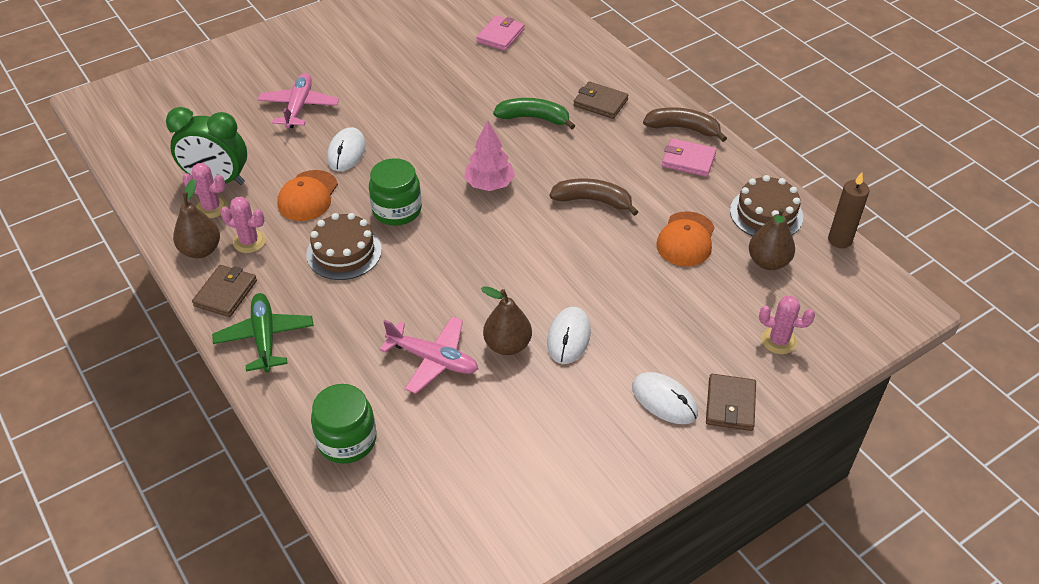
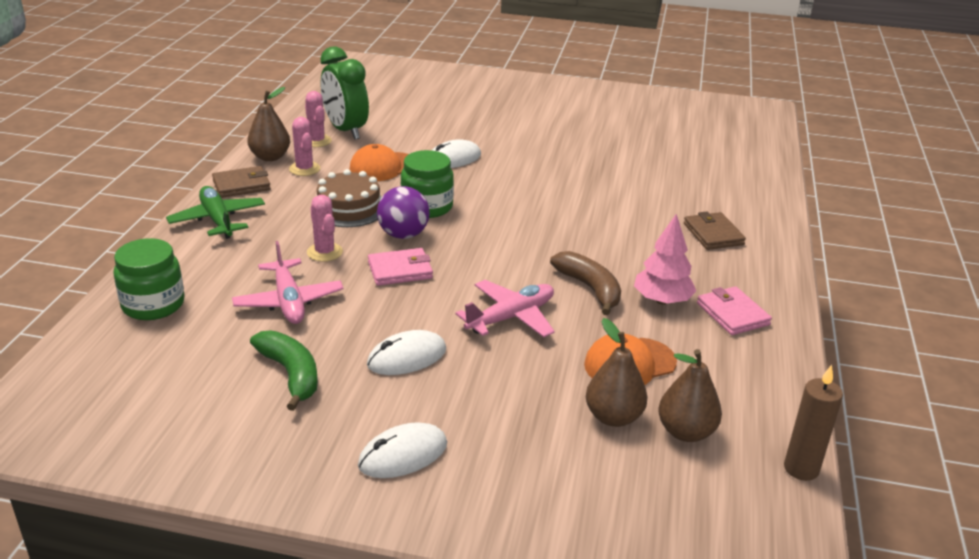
camera: 45 degrees right, 15 degrees down
green plane [212,293,314,372] -> green plane turned 60 degrees counterclockwise [166,186,265,239]
pink plane [257,73,339,128] -> pink plane moved to [456,280,555,337]
pink tree [464,121,515,191] -> pink tree moved to [634,214,697,305]
pink wallet [476,16,525,51] -> pink wallet moved to [368,248,433,286]
brown pear [481,286,532,355] -> brown pear moved to [586,318,648,427]
green banana [493,98,575,130] -> green banana moved to [250,330,318,411]
white mouse [632,372,698,424] -> white mouse turned 60 degrees clockwise [358,422,447,478]
brown banana [643,108,727,142] -> none
brown wallet [706,374,756,431] -> none
brown cake [730,175,803,236] -> none
pink cactus [759,296,815,354] -> pink cactus moved to [307,195,343,262]
none -> purple ball [377,186,430,239]

